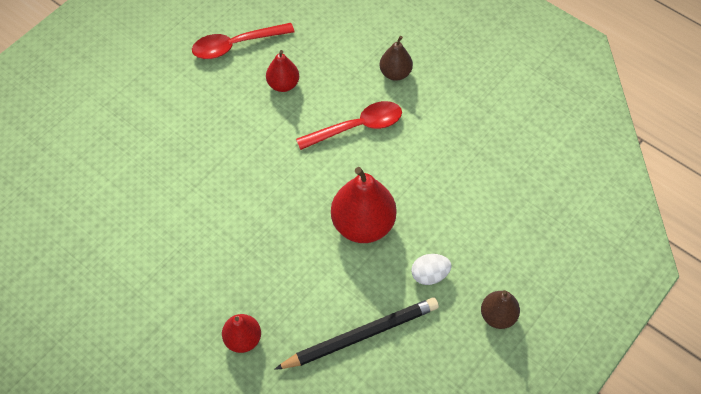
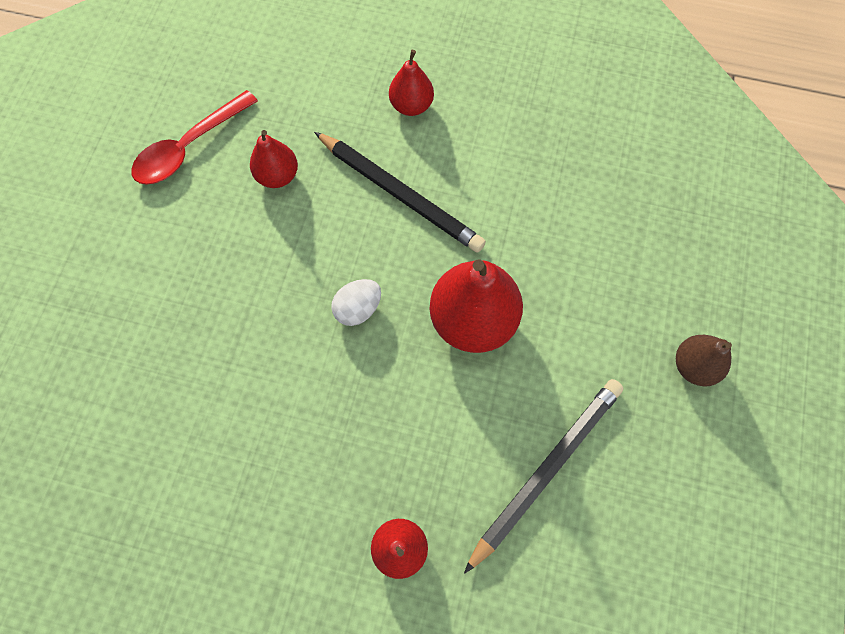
camera: 25 degrees left, 10 degrees up
red spoon [296,101,402,150] -> black pencil [314,132,486,253]
brown pear [380,36,413,81] -> red pear [389,50,434,116]
white egg [411,254,452,285] -> white egg moved to [331,279,381,326]

